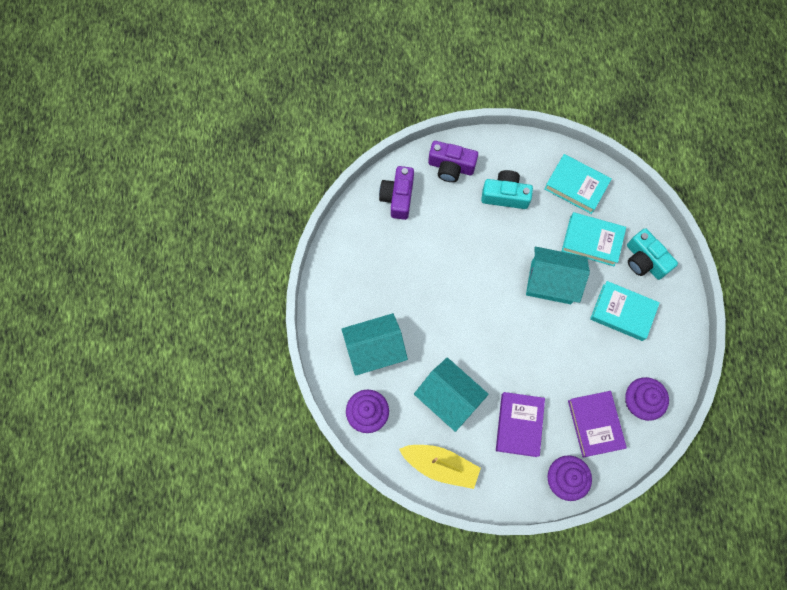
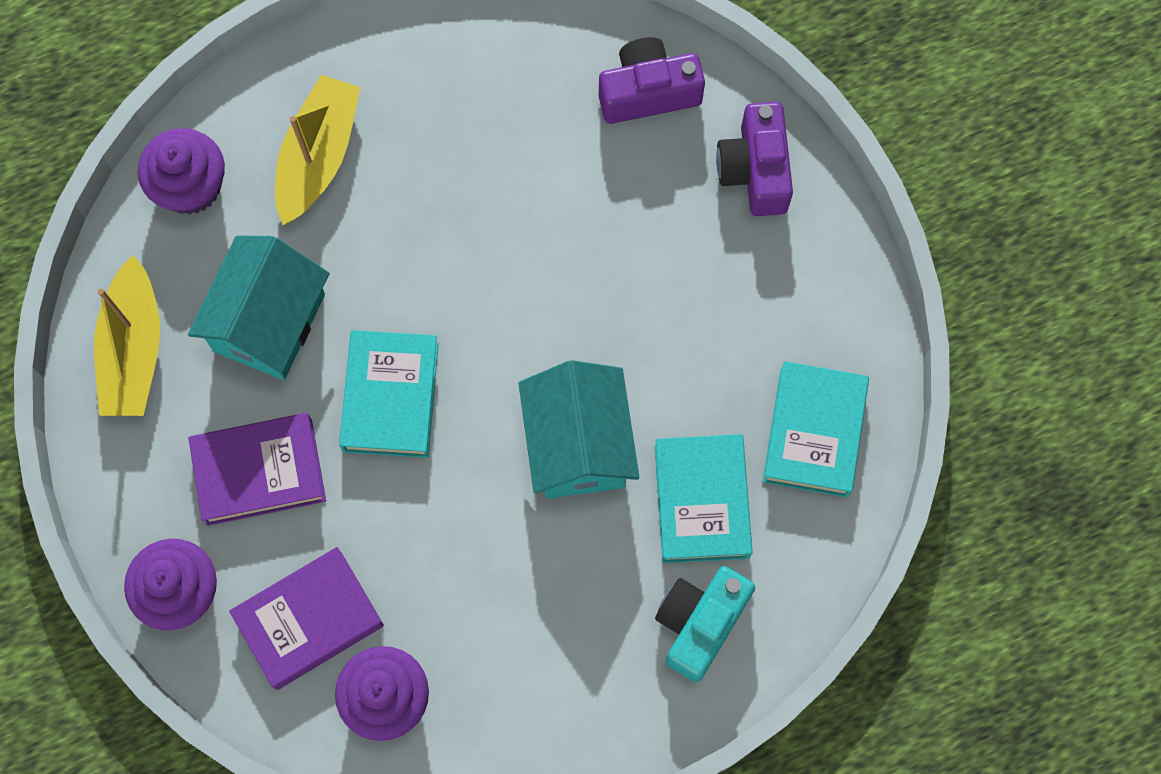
camera: 70 degrees right, 0 degrees up
turquoise house [341,313,408,376] -> yellow boat [275,75,361,225]
turquoise camera [481,170,533,209] -> none
turquoise book [590,281,660,341] -> turquoise book moved to [339,330,439,458]

